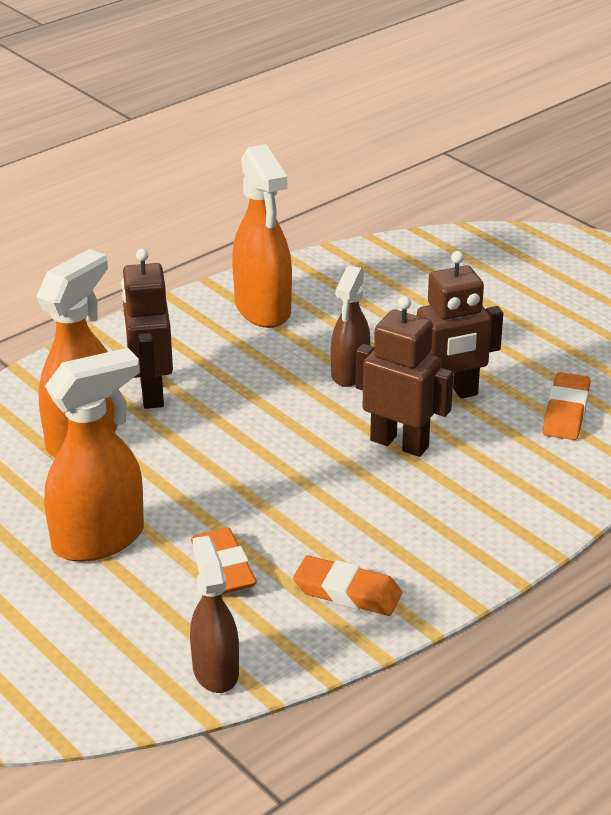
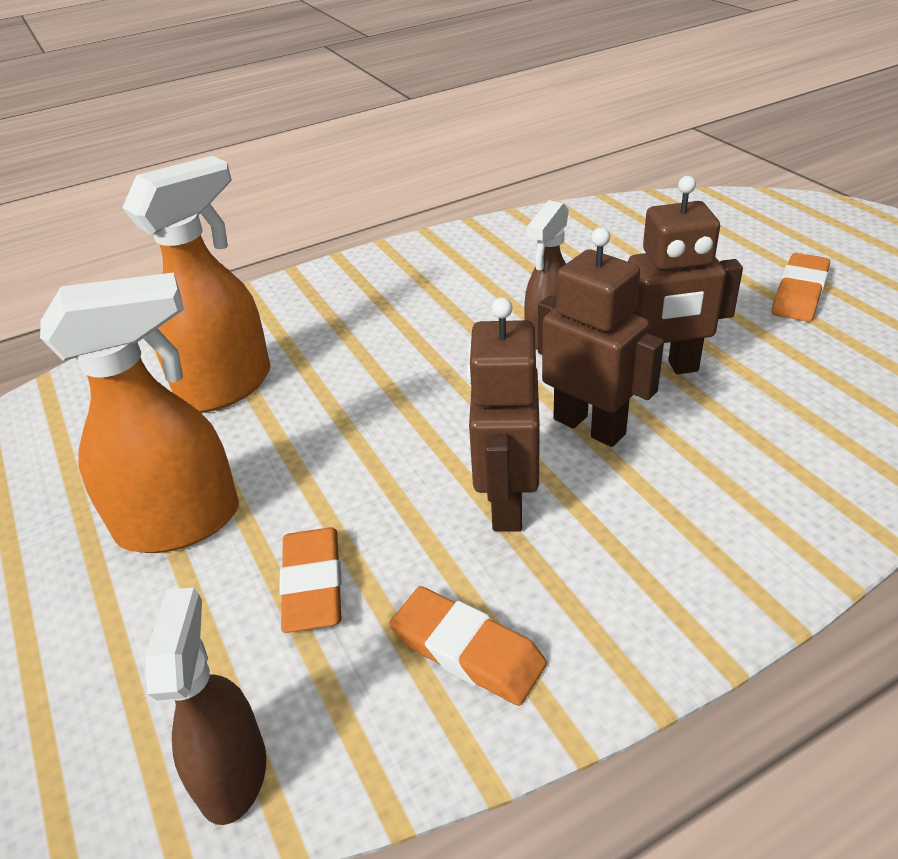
camera: 15 degrees right, 5 degrees up
brown robot [121,249,173,409] -> brown robot moved to [466,297,540,531]
orange spray bottle [232,144,292,328] -> none
orange eraser [543,372,591,440] -> orange eraser moved to [772,253,830,322]

